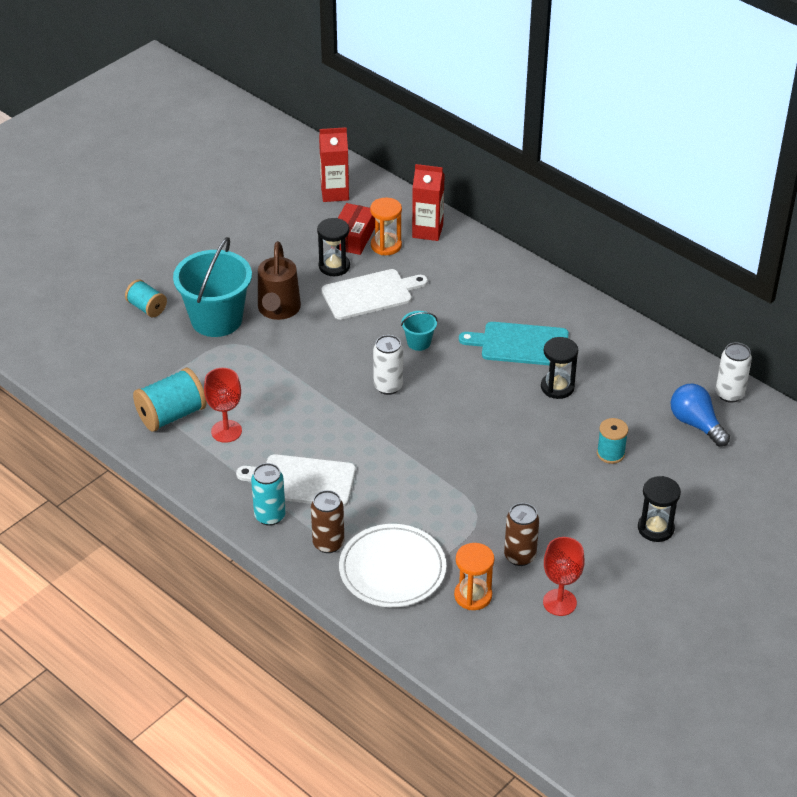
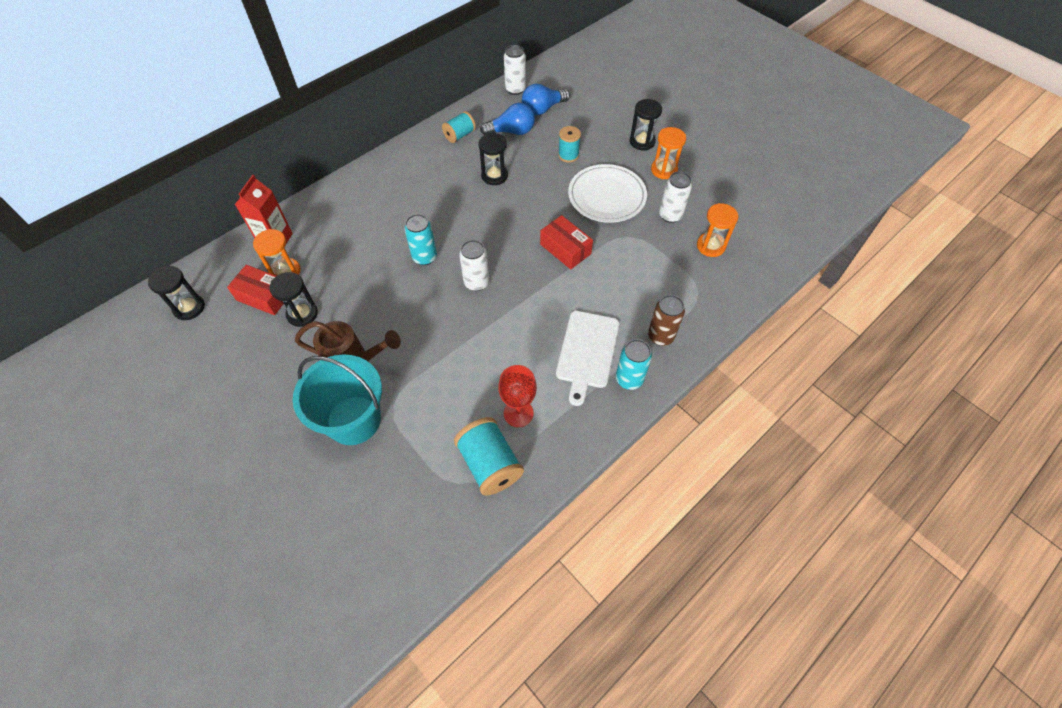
camera: 85 degrees left, 15 degrees up
turquoise spool [125,279,167,317] -> turquoise spool moved to [442,111,476,143]
red carton [319,127,349,202] -> black hourglass [148,266,205,320]
white cutting board [321,269,428,320] -> none
white plate [339,524,446,607] -> white plate moved to [568,164,647,223]
turquoise bucket [401,311,438,351] -> turquoise can [404,214,437,265]
turquoise cutting board [459,322,569,366] -> none
brown can [504,503,539,566] -> white can [659,171,692,223]
red goblet [543,537,585,616] -> none
none -> blue light bulb [480,103,535,135]
none -> red box [540,215,593,269]
none -> orange hourglass [651,127,686,179]

